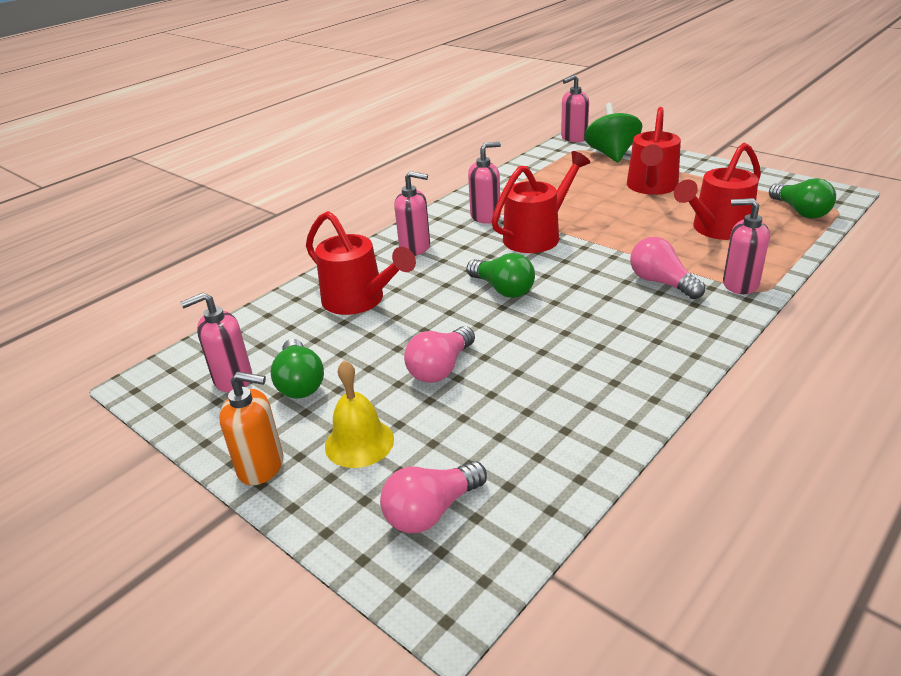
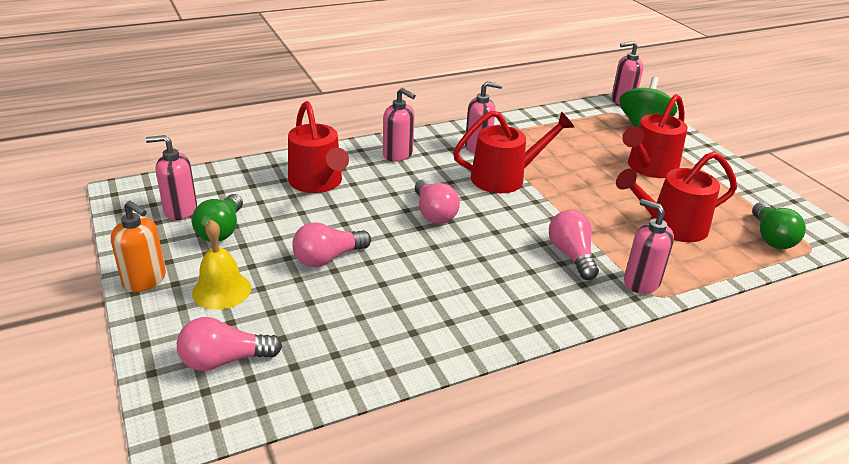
camera: 20 degrees right, 0 degrees up
green light bulb [466,253,535,298] -> pink light bulb [415,180,460,224]

